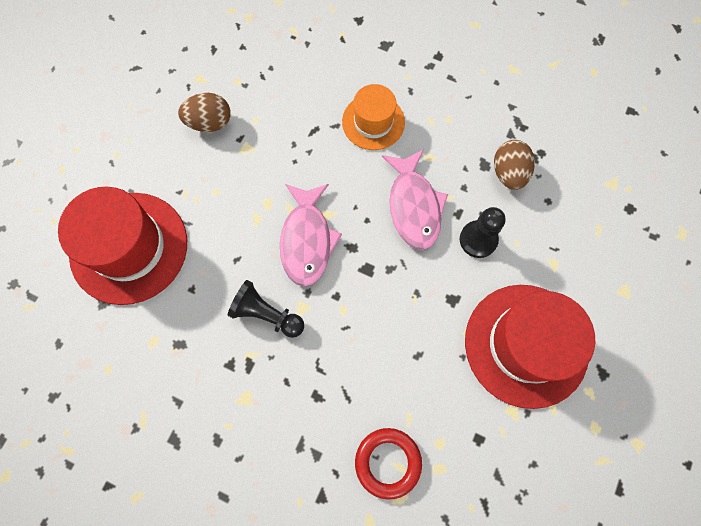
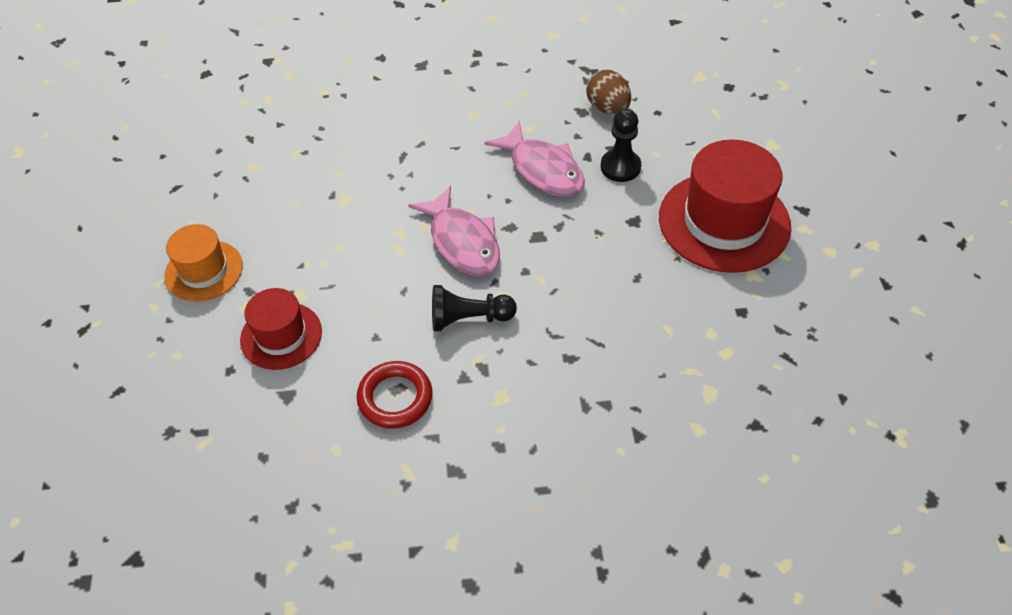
camera: 30 degrees left, 20 degrees down
red hat [58,187,187,305] -> red hat [240,288,322,370], size x0.57
brown egg [178,93,231,132] -> none
orange hat [342,84,405,150] -> orange hat moved to [165,224,243,302]
red ring [355,428,422,500] -> red ring moved to [357,361,433,429]

